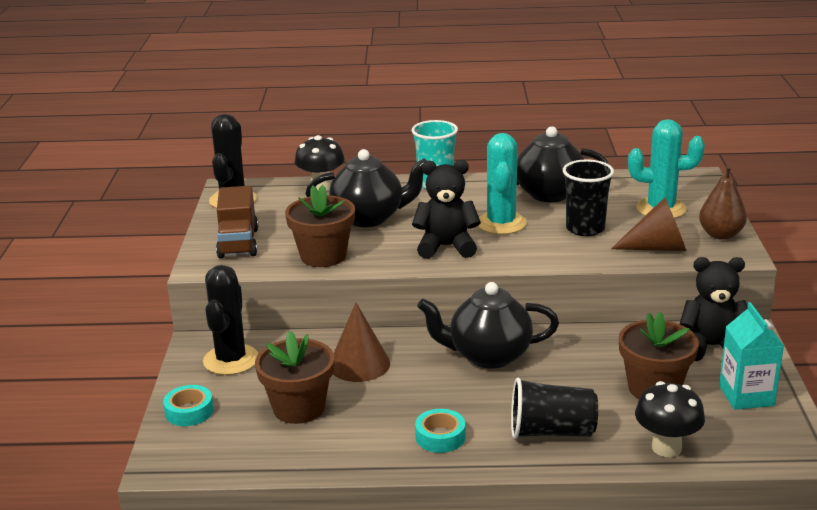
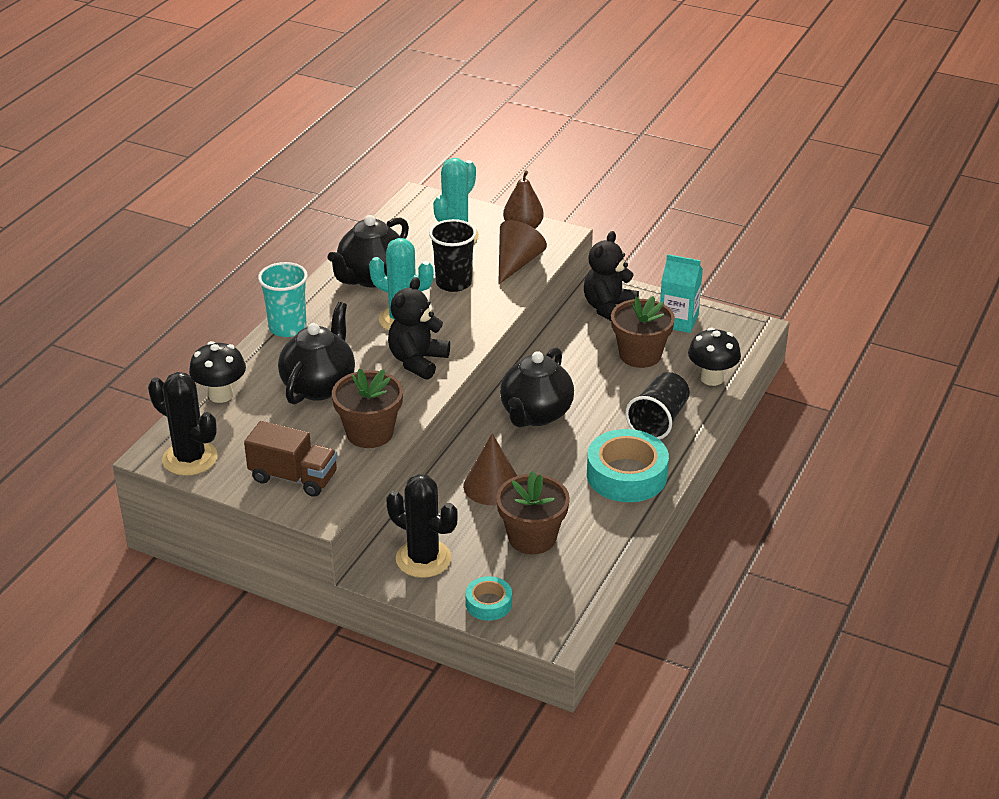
camera: 65 degrees left, 10 degrees up
turquoise tape [415,409,466,453] -> turquoise tape [587,429,669,502], size x1.90

